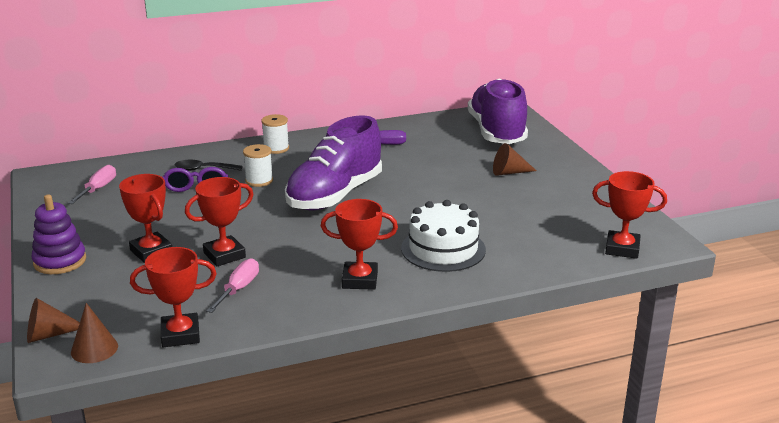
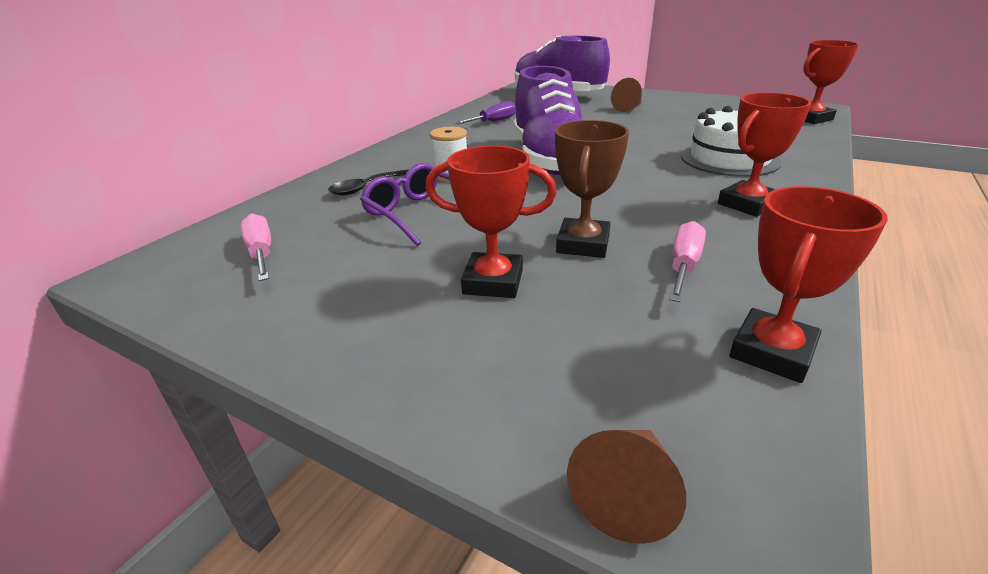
camera: 40 degrees left, 5 degrees up
purple stacking toy [31,194,86,274] -> none
brown cone [71,303,118,363] -> none
red trophy [185,177,254,266] -> brown trophy [555,120,629,258]
pink screwdriver [206,258,259,313] -> pink screwdriver turned 45 degrees clockwise [669,221,706,302]
white spool [261,114,289,154] -> none

